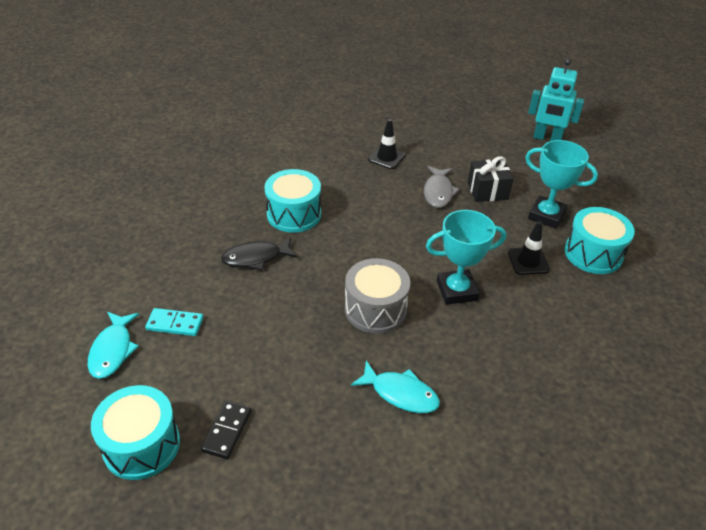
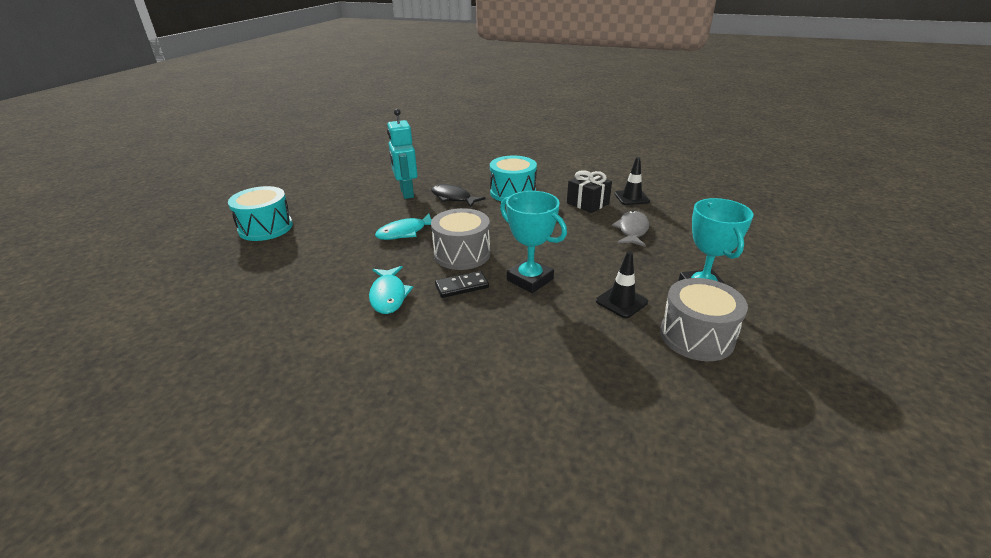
camera: 55 degrees right, 10 degrees down
turquoise fish [88,312,139,379] -> turquoise fish moved to [375,214,432,240]
turquoise domino [145,308,203,336] -> none
black domino [201,400,252,459] -> black domino moved to [435,271,489,298]
grey fish [424,166,460,208] -> grey fish turned 135 degrees clockwise [612,211,649,247]
black gift [468,156,514,202] -> black gift moved to [567,170,612,213]
turquoise robot [528,59,584,141] -> turquoise robot moved to [387,109,418,199]
turquoise drum [565,207,635,274] -> grey drum [660,278,748,361]

